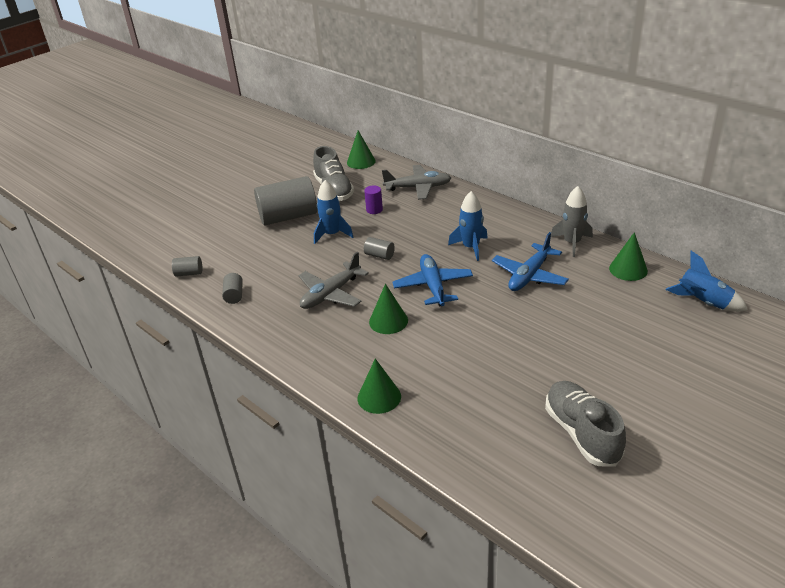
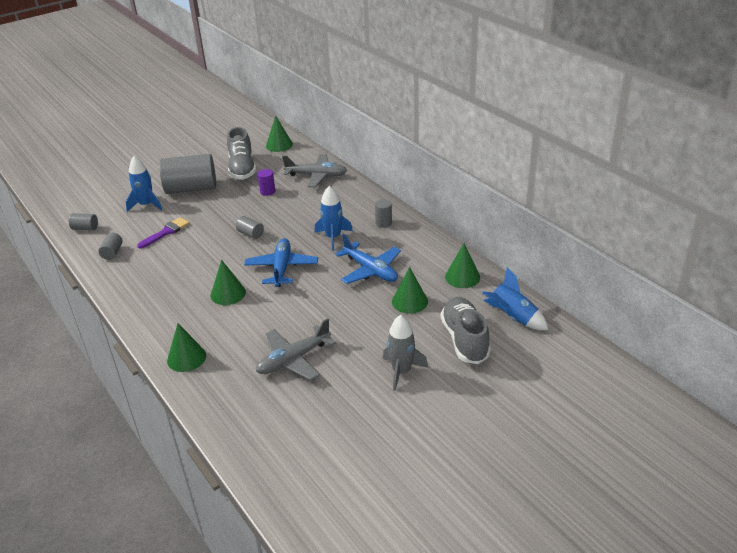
camera: 10 degrees right, 0 degrees up
grey plane [298,252,369,309] -> grey plane moved to [256,319,337,380]
blue rocket [314,180,353,244] -> blue rocket moved to [126,156,162,212]
blue plane [492,232,569,291] -> blue plane turned 90 degrees counterclockwise [335,234,401,284]
grey shoe [545,381,626,467] -> grey shoe moved to [441,297,491,364]
grey rocket [551,186,593,257] -> grey rocket moved to [383,315,428,391]
none -> purple brush [137,217,190,249]
none -> grey cylinder [375,199,392,228]
none -> green cone [392,267,428,314]

